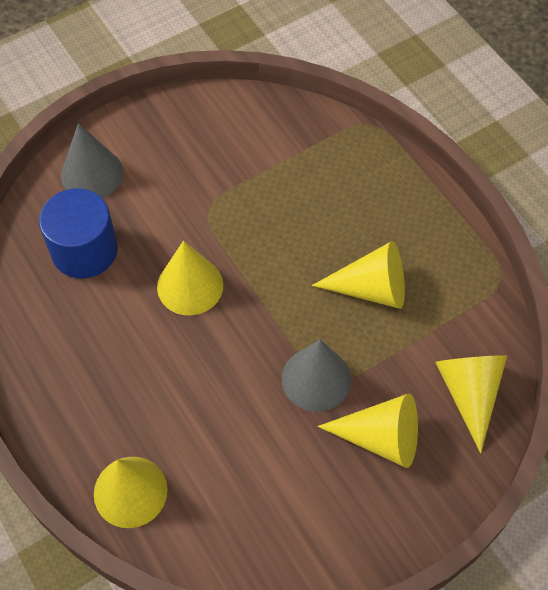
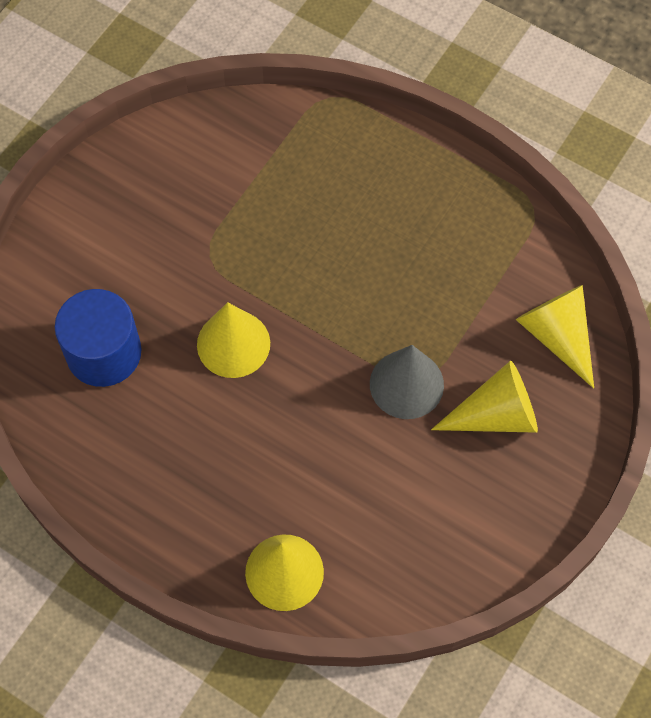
camera: 25 degrees left, 5 degrees up
grey cone [61,123,123,198] -> none
yellow cone [312,241,405,309] -> none

